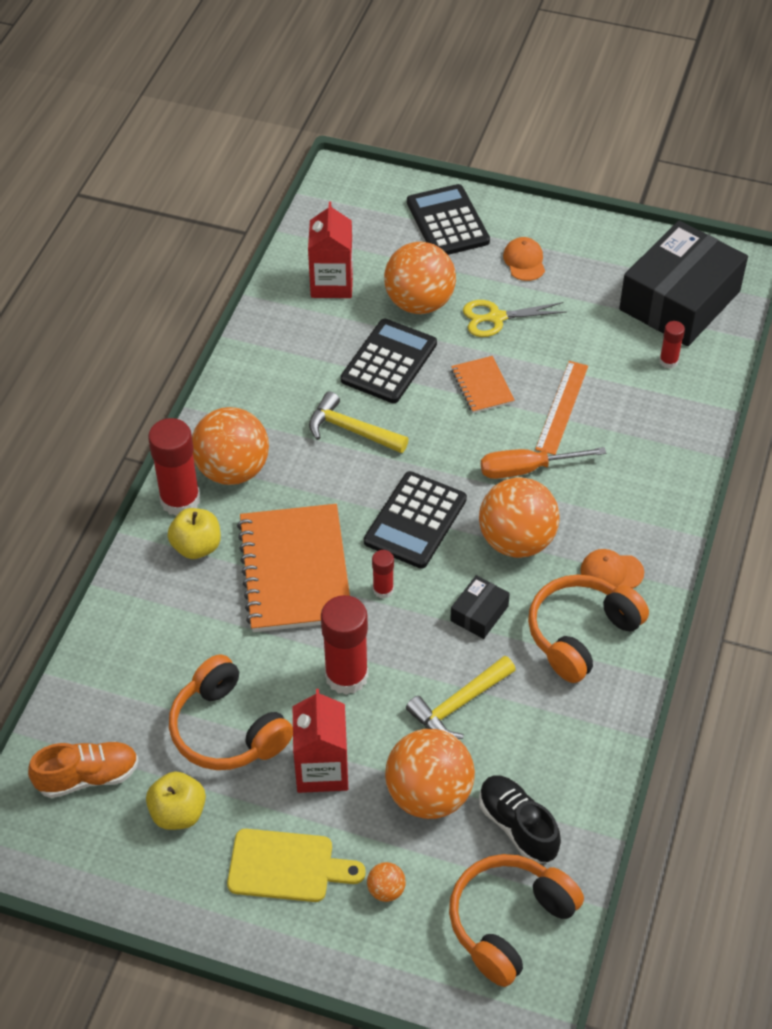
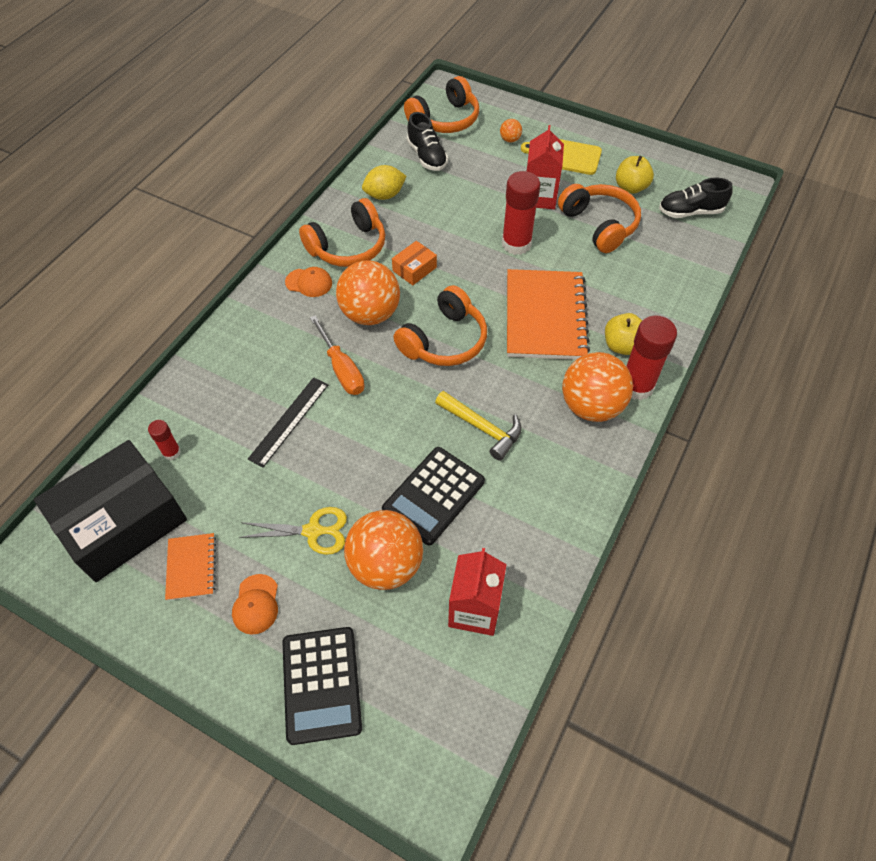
camera: 170 degrees left, 5 degrees up
orange shoe [28,741,139,798] -> black shoe [659,178,732,218]
black calculator [364,471,467,569] -> orange headphones [393,285,487,366]
red glue stick [372,550,394,598] -> none
orange ball [385,729,475,819] -> none
yellow hammer [406,655,516,739] -> none
black box [450,575,510,639] -> orange box [392,241,437,285]
orange notebook [451,356,515,413] -> orange notebook moved to [165,533,216,601]
orange screwdriver [481,447,606,479] -> orange screwdriver turned 60 degrees clockwise [310,315,365,395]
orange ruler [535,361,588,455] -> black ruler [248,377,328,467]
none -> yellow lemon [362,165,406,200]

